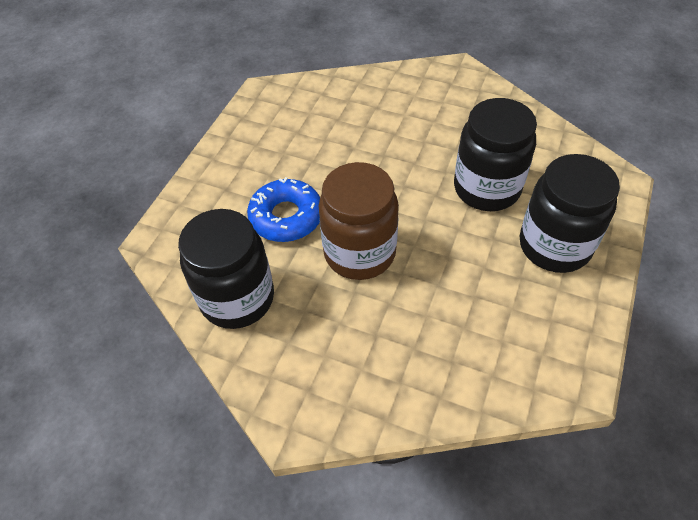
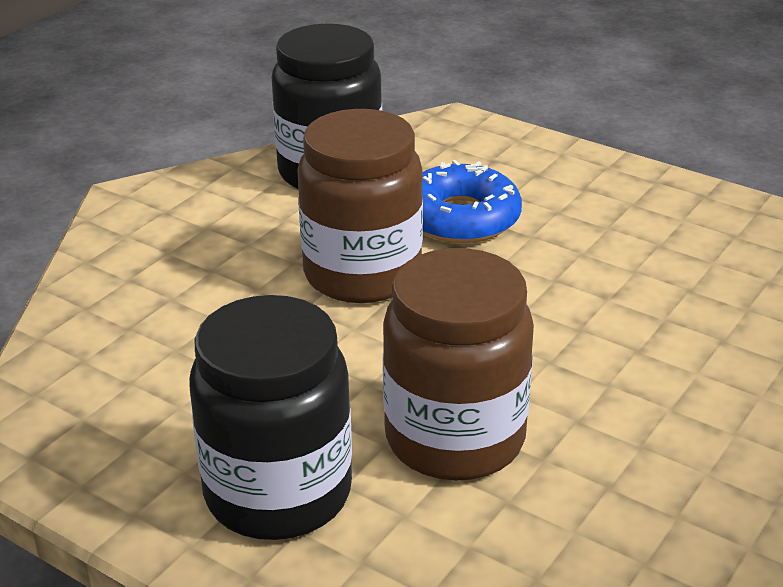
camera: 100 degrees right, 20 degrees down
black jar [454,98,537,211] -> brown jar [383,248,534,481]

